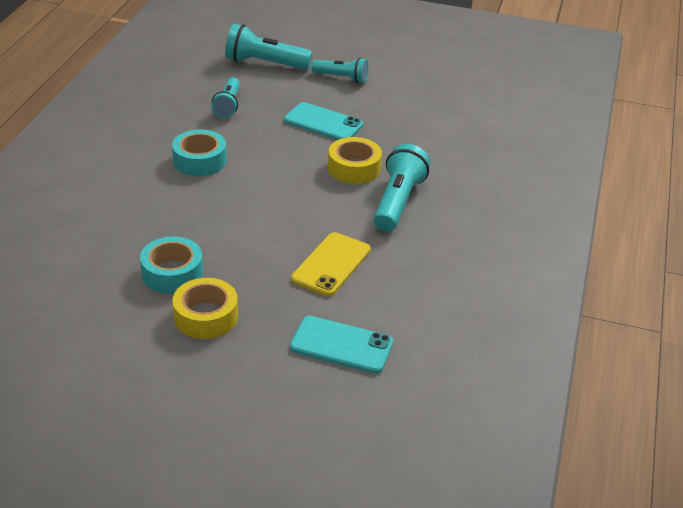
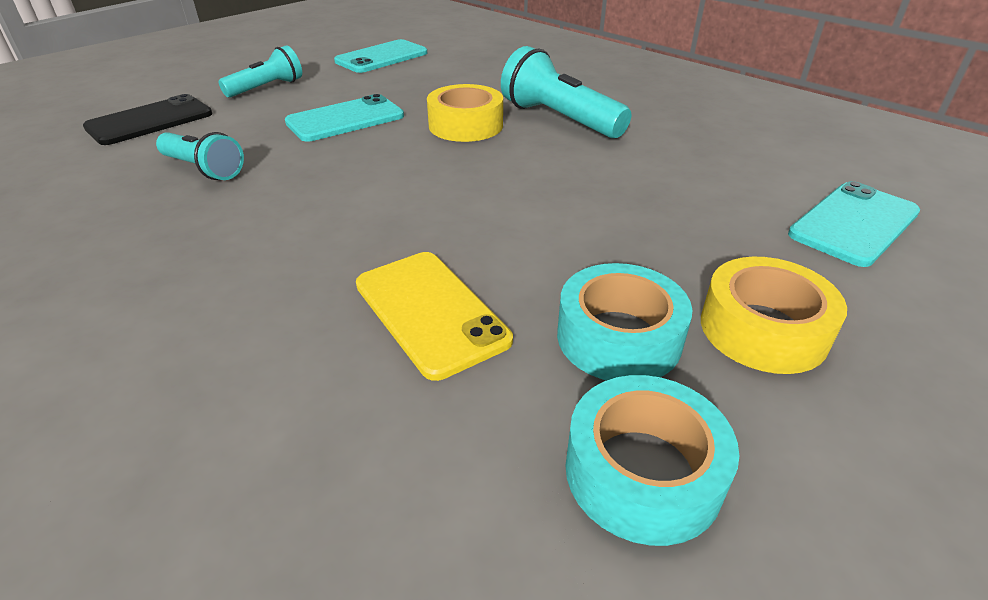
camera: 60 degrees left, 0 degrees up
turquoise tape [172,129,226,176] -> turquoise tape moved to [565,375,739,546]
turquoise flashlight [225,24,312,70] -> black phone [83,94,212,145]
yellow phone [291,232,371,296] -> yellow phone moved to [356,252,513,381]
none -> turquoise phone [334,39,427,73]

